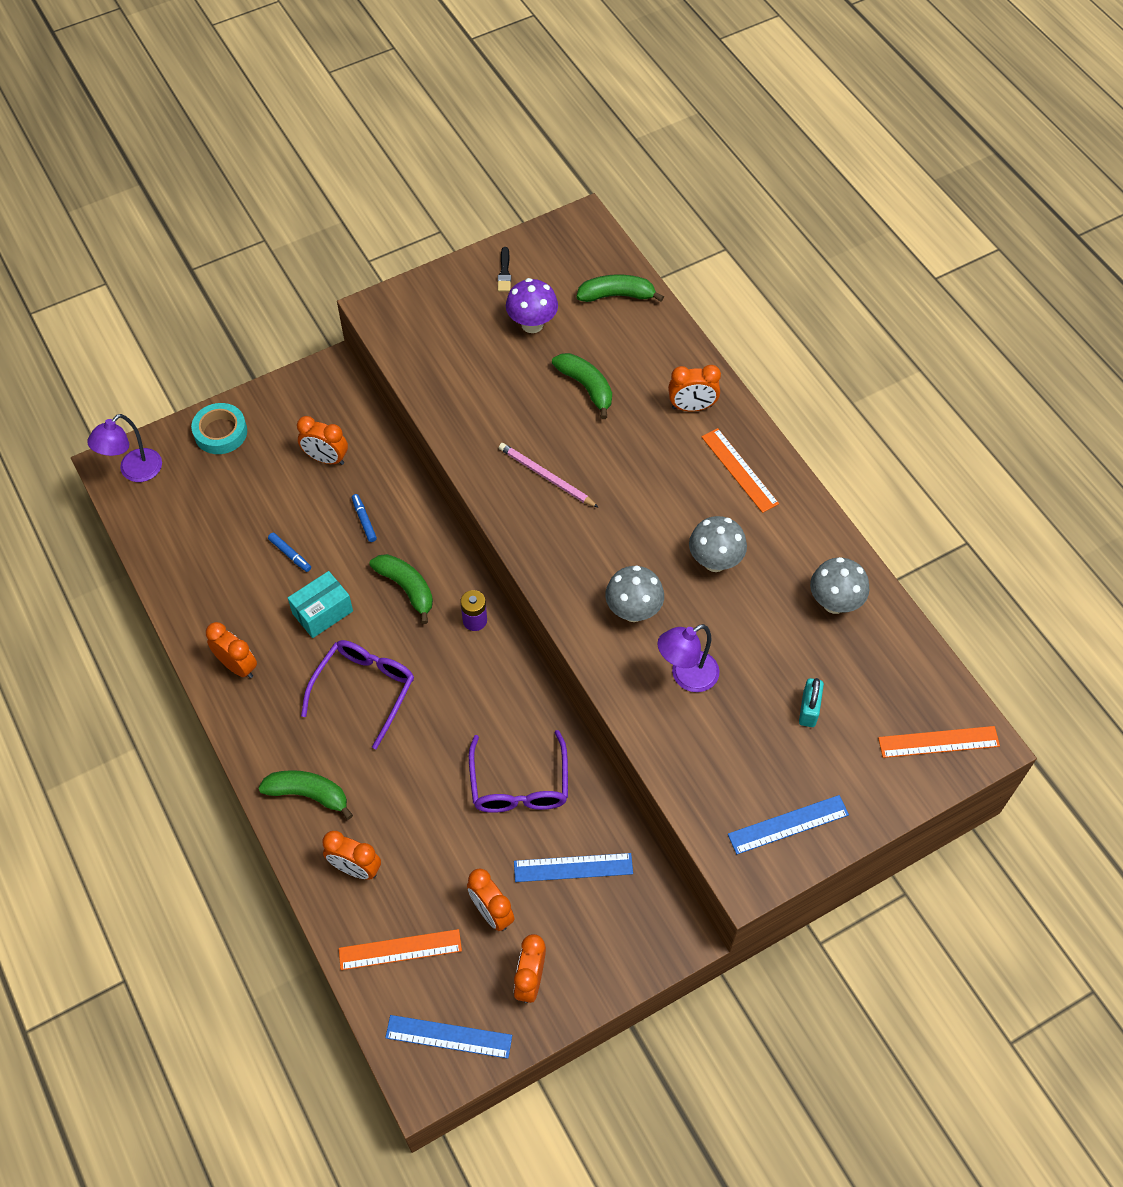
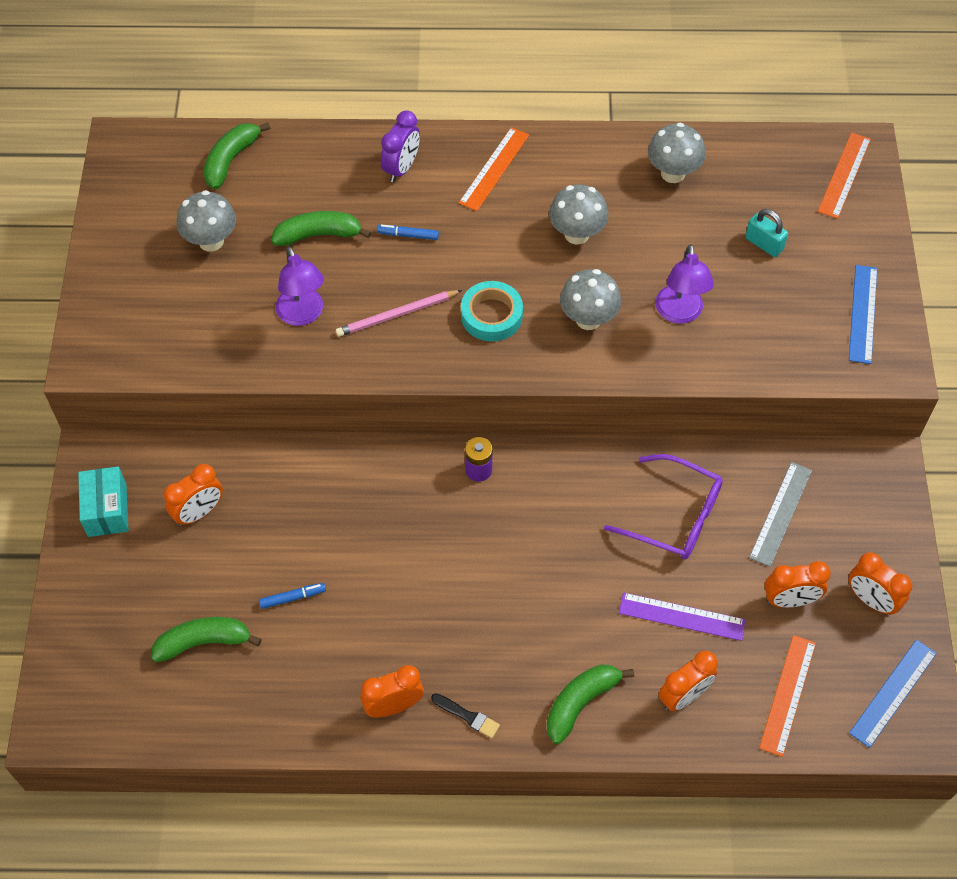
camera: 60 degrees left, 0 degrees up
purple lamp [87,414,162,482] -> purple lamp moved to [275,247,324,326]
turquoise tape [191,403,247,454] -> turquoise tape moved to [461,281,523,342]
turquoise box [288,571,353,638] -> turquoise box moved to [78,467,128,537]
purple glasses [301,640,414,749] -> none
blue marker [352,494,377,542] -> blue marker moved to [377,224,439,240]
green banana [370,554,433,624] -> green banana moved to [151,617,262,662]
black brush [498,247,511,291] -> black brush moved to [431,693,500,738]
purple mushroom [506,278,558,333] -> grey mushroom [177,190,236,252]
blue ruler [514,853,633,882] -> grey ruler [749,462,812,567]
orange clock [668,365,721,411] -> purple clock [381,110,420,182]
orange ruler [702,428,779,513] -> orange ruler turned 60 degrees counterclockwise [459,127,529,211]
none -> purple ruler [619,592,746,641]

